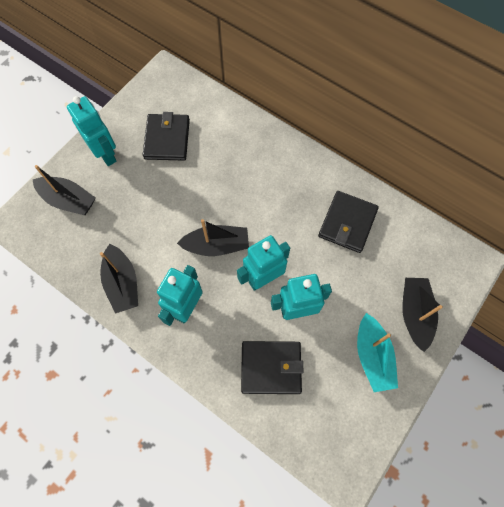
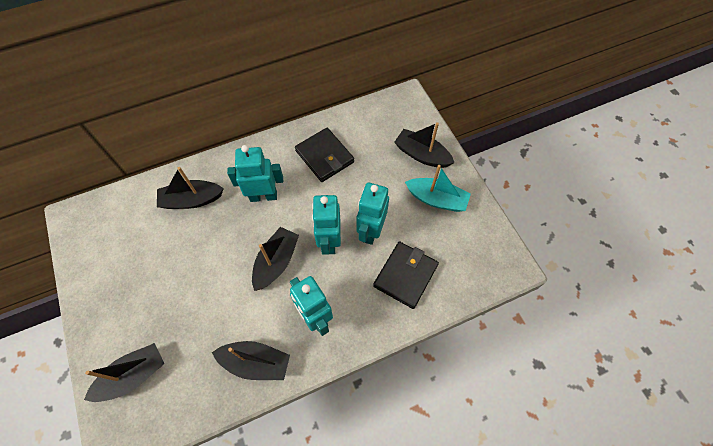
camera: 60 degrees left, 5 degrees down
turquoise robot [67,96,117,166] -> turquoise robot moved to [227,145,283,202]
black wallet [143,112,190,161] -> none
none -> black boat [157,167,224,209]

